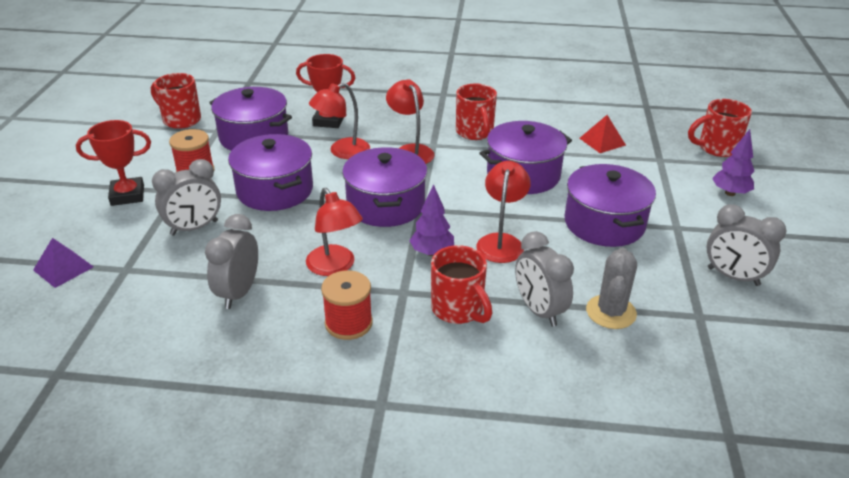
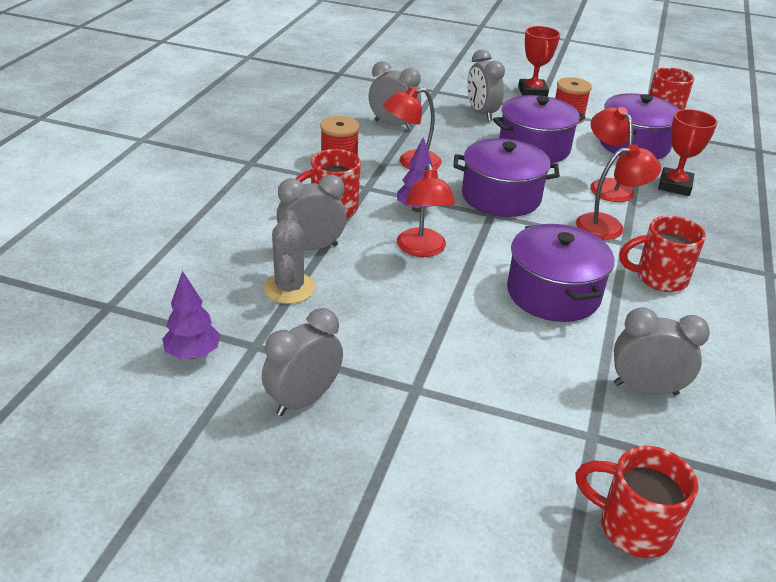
camera: 100 degrees right, 0 degrees up
purple pyramid [33,238,94,288] -> none
red lamp [476,161,531,263] -> red lamp turned 60 degrees clockwise [397,164,456,257]
purple pot [564,164,656,247] -> none
red pyramid [579,115,626,153] -> grey clock [614,307,710,395]
grey cactus [586,247,637,329] -> grey cactus turned 60 degrees clockwise [264,210,316,304]
red mug [688,99,752,157] -> red mug turned 60 degrees counterclockwise [575,446,698,558]
purple tree [712,129,754,196] -> purple tree moved to [162,271,221,359]

